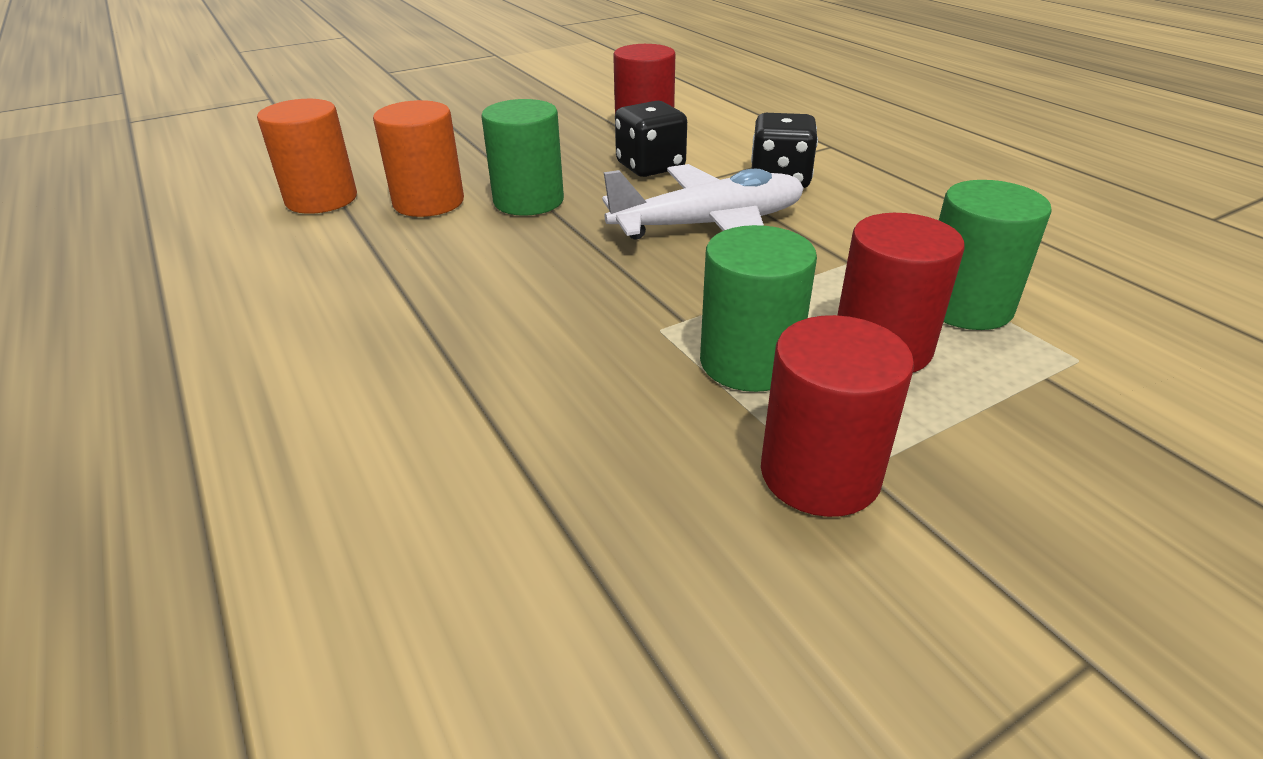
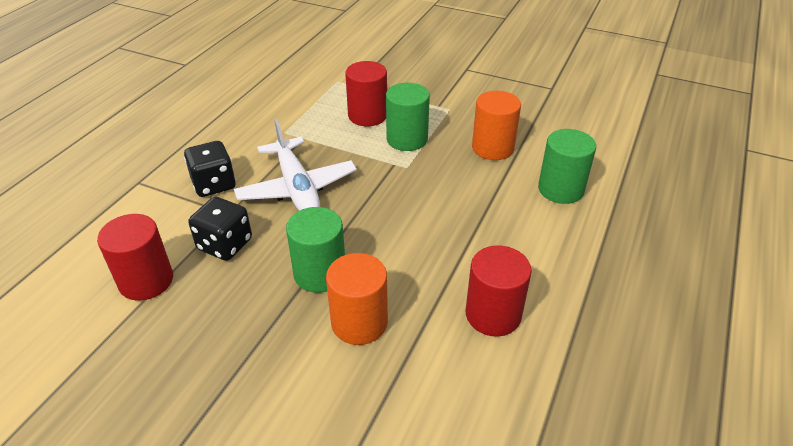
camera: 125 degrees left, 5 degrees up
orange cylinder [257,99,357,214] -> orange cylinder moved to [472,91,521,160]
white plane [602,164,804,239] -> white plane turned 150 degrees counterclockwise [234,119,357,211]
red cylinder [761,315,914,517] -> red cylinder moved to [466,245,532,337]
green cylinder [939,180,1052,330] -> green cylinder moved to [538,129,596,204]

